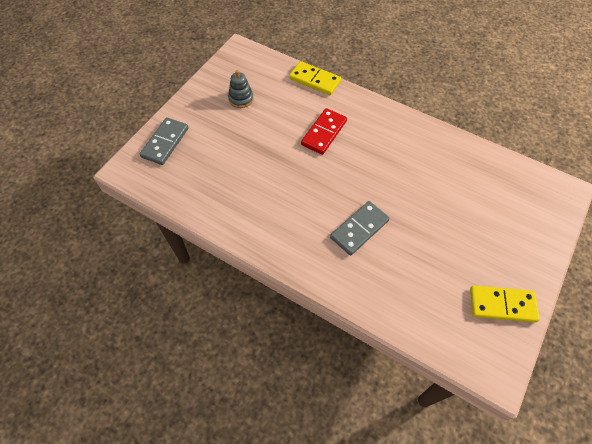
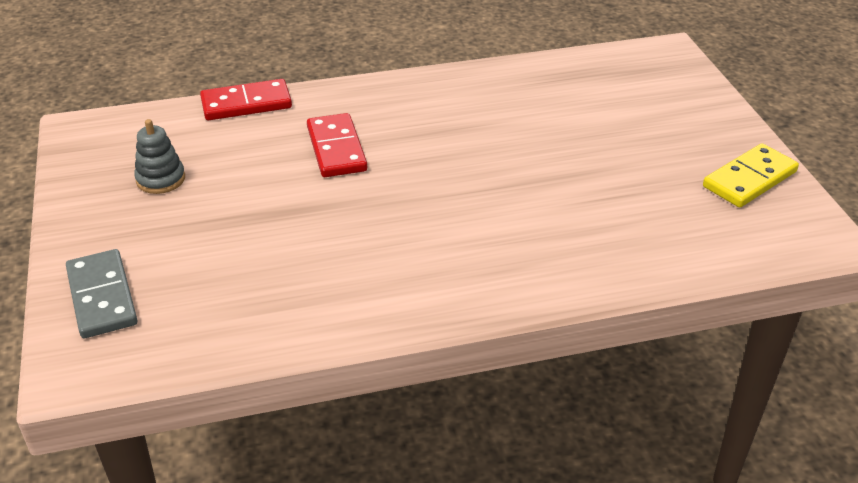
camera: 45 degrees left, 20 degrees down
yellow domino [289,61,341,95] -> red domino [200,79,292,120]
grey domino [330,201,390,256] -> none

